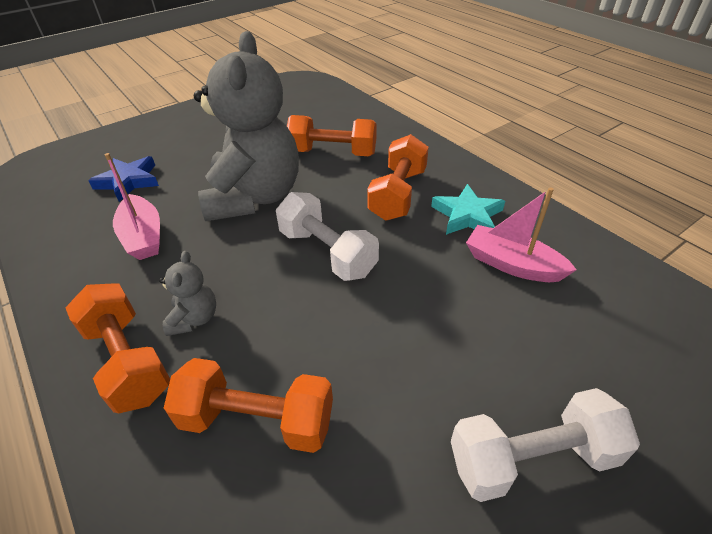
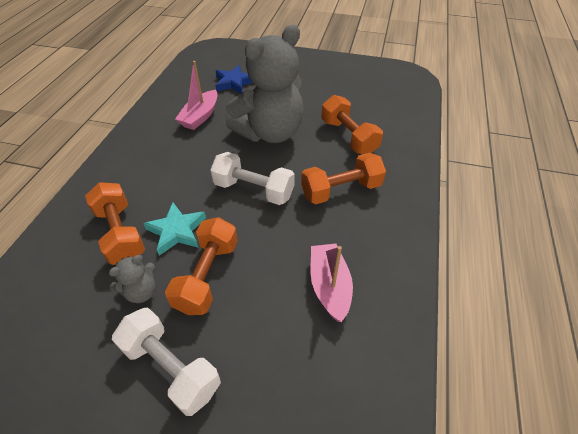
camera: 50 degrees right, 5 degrees up
orange dumbbell [65,283,170,413] -> orange dumbbell moved to [165,217,238,315]
grey teddy bear [159,251,216,336] -> grey teddy bear moved to [109,255,156,303]
white dumbbell [276,192,379,281] -> white dumbbell turned 75 degrees counterclockwise [210,152,295,205]
turquoise star [431,184,505,235] -> turquoise star moved to [143,202,206,256]

